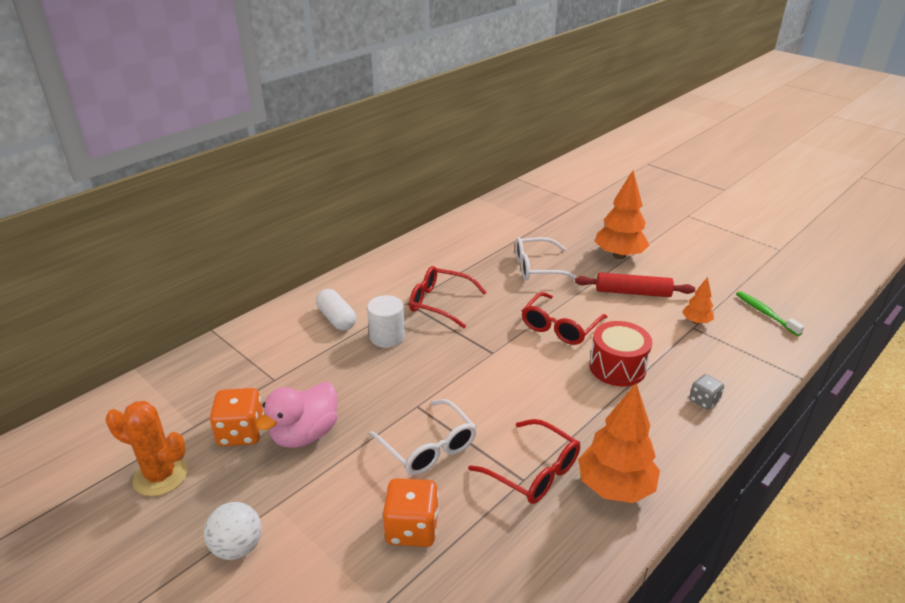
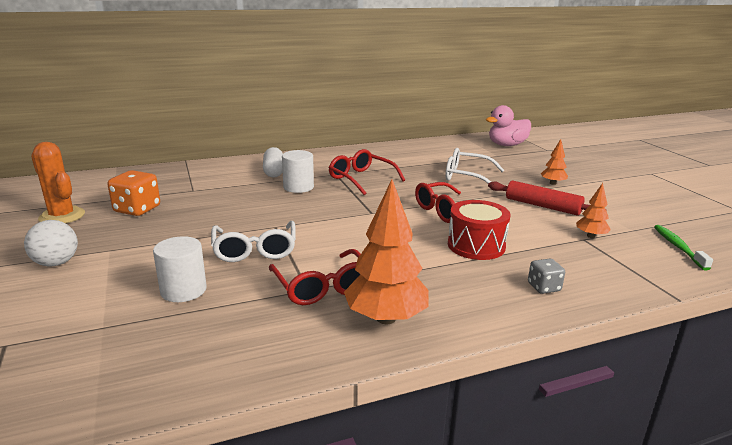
camera: 25 degrees right, 10 degrees down
pink duck [256,382,338,448] -> pink duck moved to [485,105,531,146]
orange dice [383,478,439,547] -> white cylinder [153,236,207,302]
orange tree [595,171,650,259] -> orange tree [541,139,568,185], size x0.51

